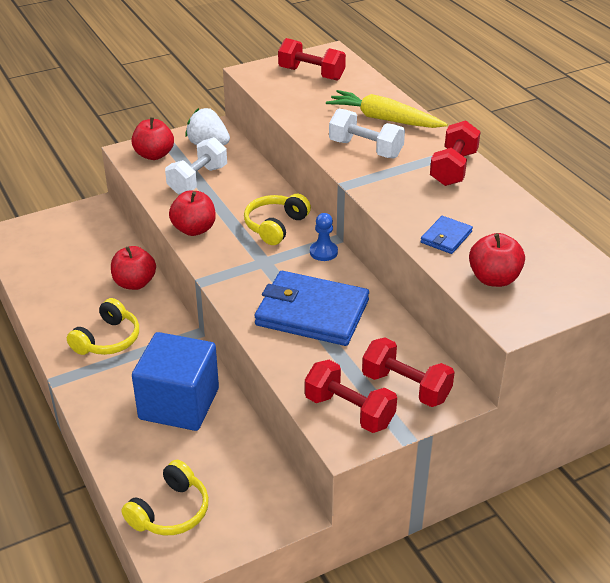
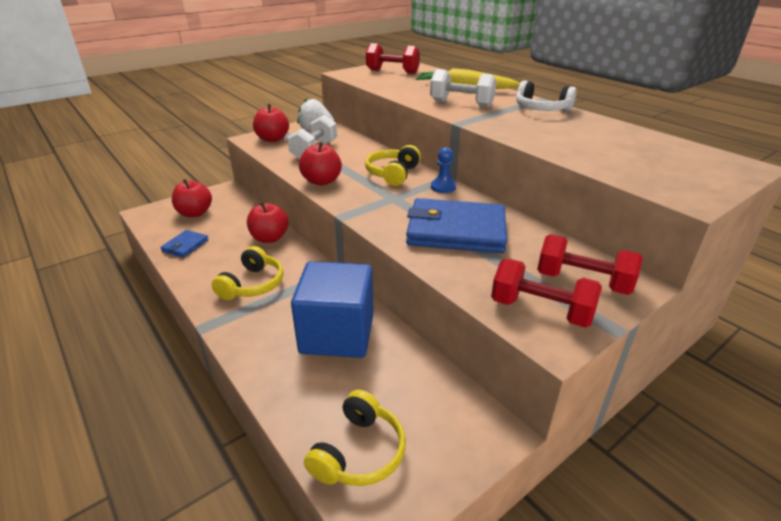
camera: 10 degrees left, 5 degrees down
blue wallet [421,216,473,254] -> blue wallet moved to [160,230,208,258]
red dumbbell [430,120,481,186] -> white headphones [516,81,577,111]
red apple [469,233,525,287] -> red apple moved to [172,179,212,217]

